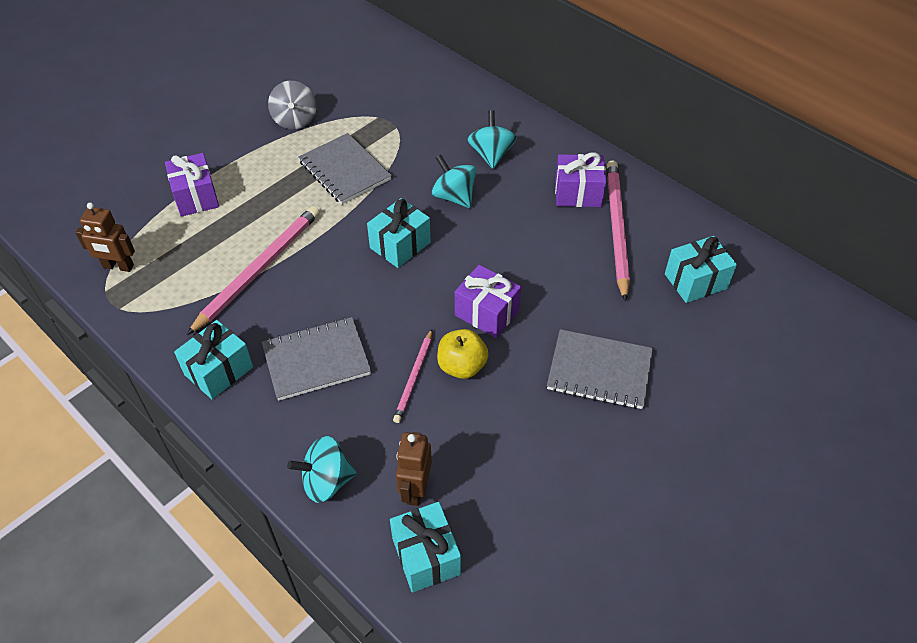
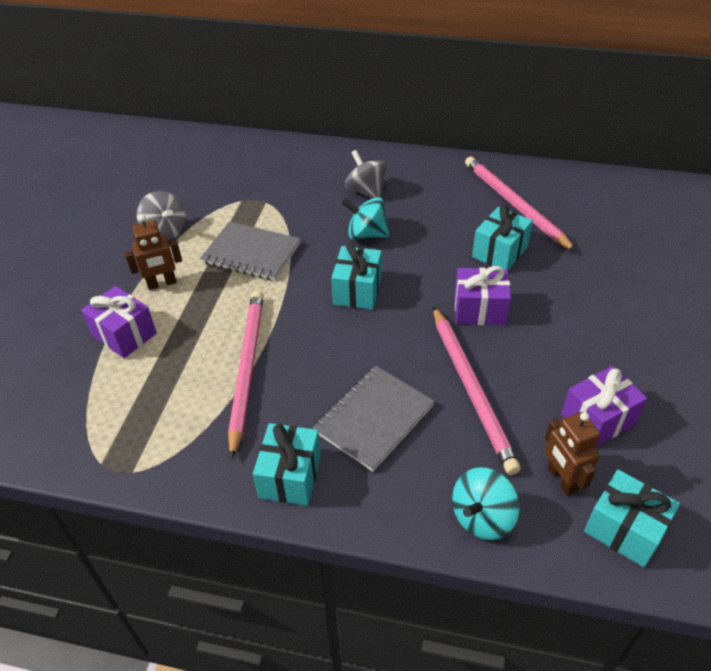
camera: 30 degrees left, 5 degrees down
brown robot [75,203,135,272] -> brown robot moved to [125,215,182,290]
pink pencil [393,329,432,423] -> pink pencil [433,306,521,475], size x1.84
yellow apple [437,329,489,379] -> none
turquoise spinning top [468,110,517,169] -> grey spinning top [345,150,387,198]
grey notebook [547,329,653,409] -> none
purple gift [555,152,606,207] -> purple gift moved to [561,366,647,447]
turquoise gift [665,236,737,303] -> turquoise gift moved to [472,205,533,270]

